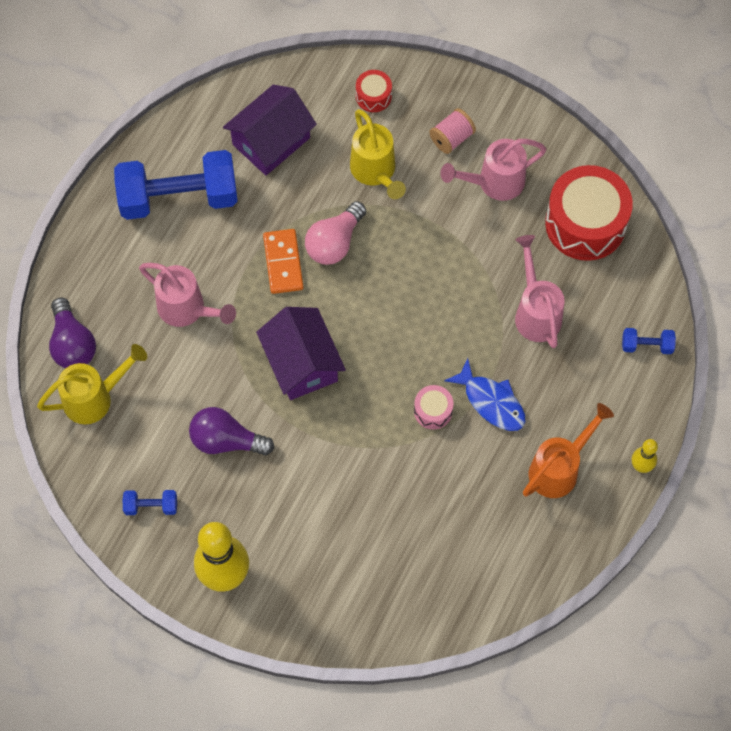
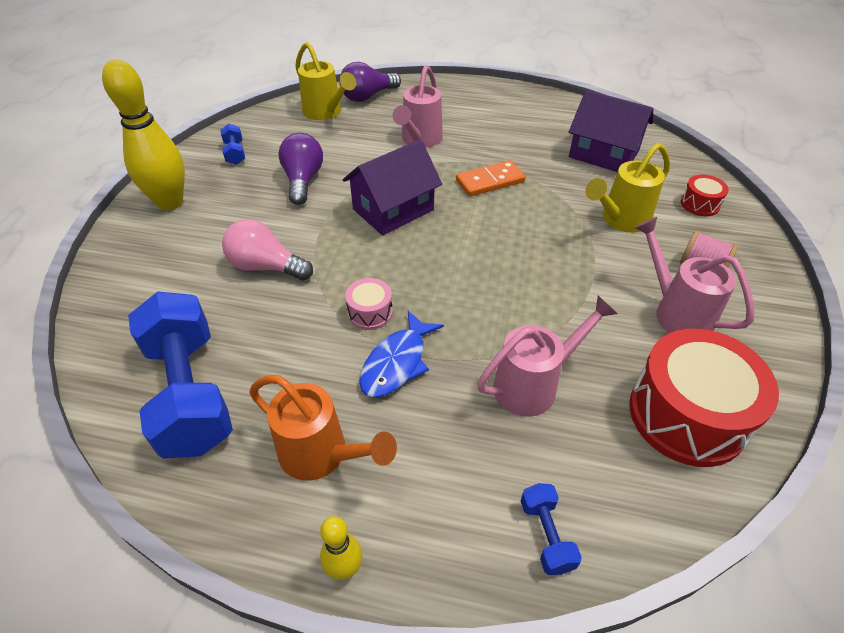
camera: 75 degrees right, 20 degrees down
blue dumbbell [114,150,238,220] -> blue dumbbell moved to [128,291,233,459]
pink light bulb [305,201,366,265] -> pink light bulb moved to [222,219,313,281]

